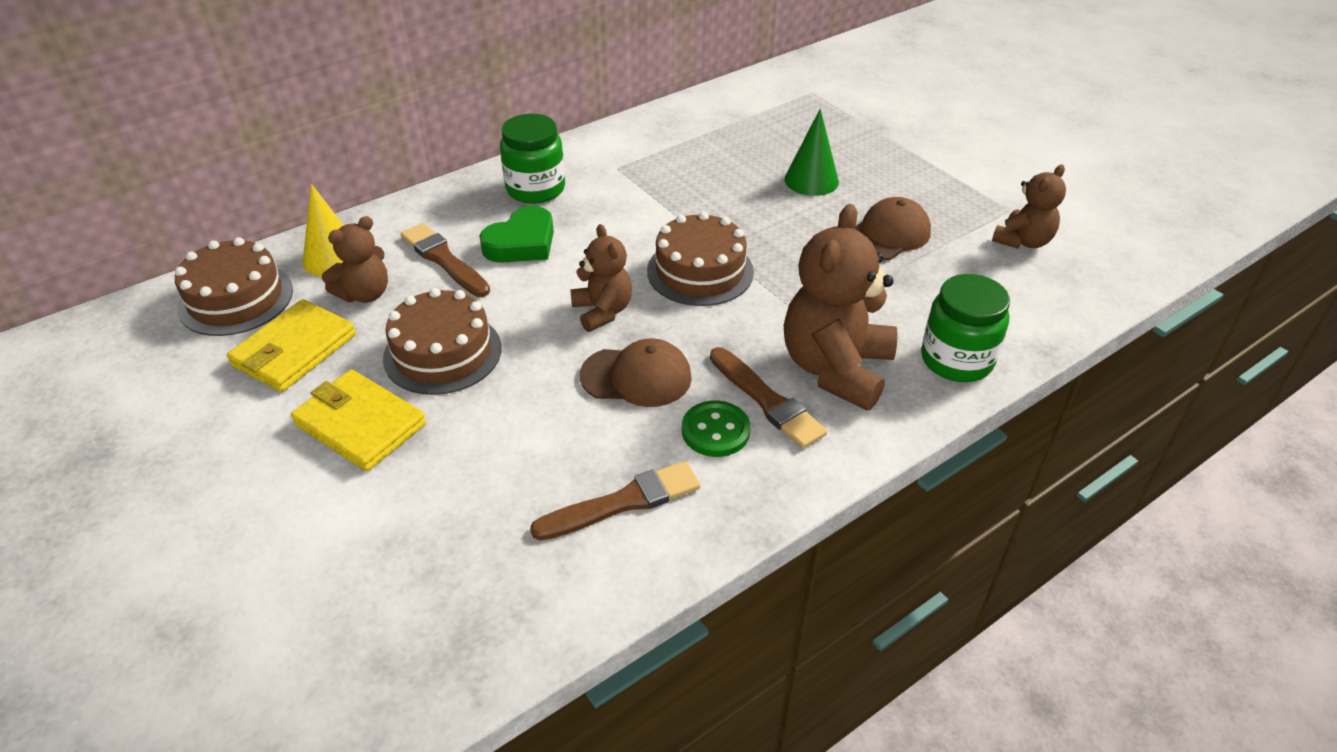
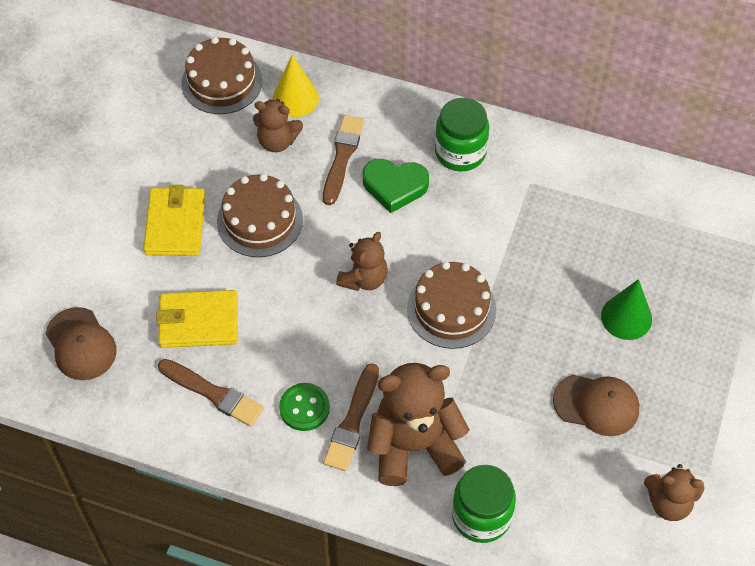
camera: 55 degrees right, 15 degrees up
yellow wallet [227,299,356,392] -> yellow wallet moved to [156,290,238,348]
brown cap [580,338,692,407] -> brown cap moved to [46,307,117,380]

